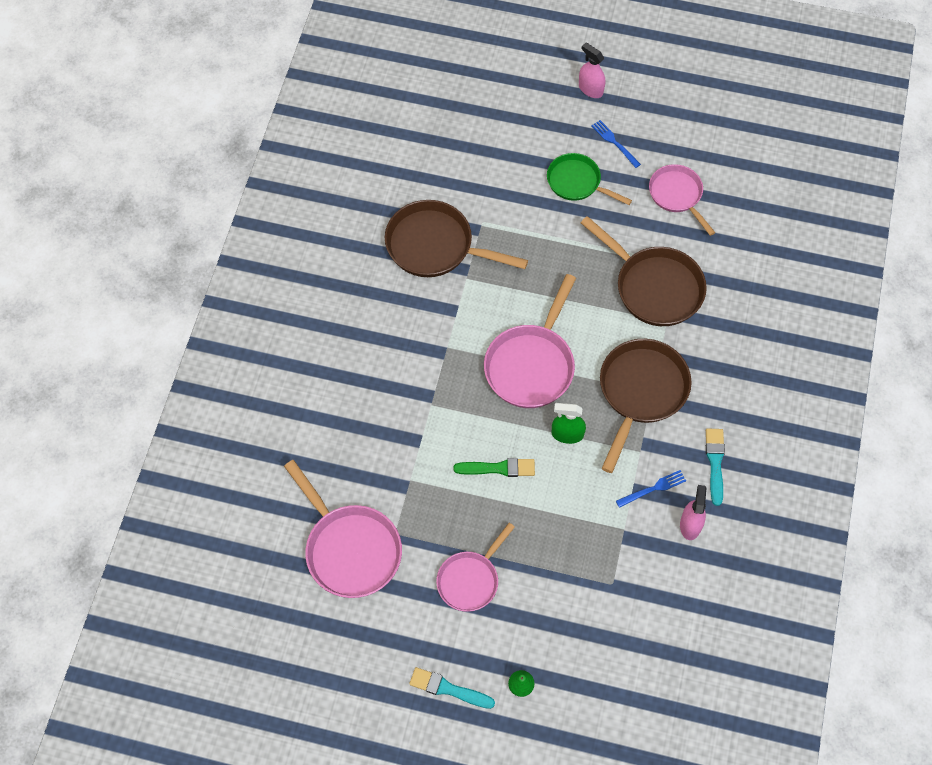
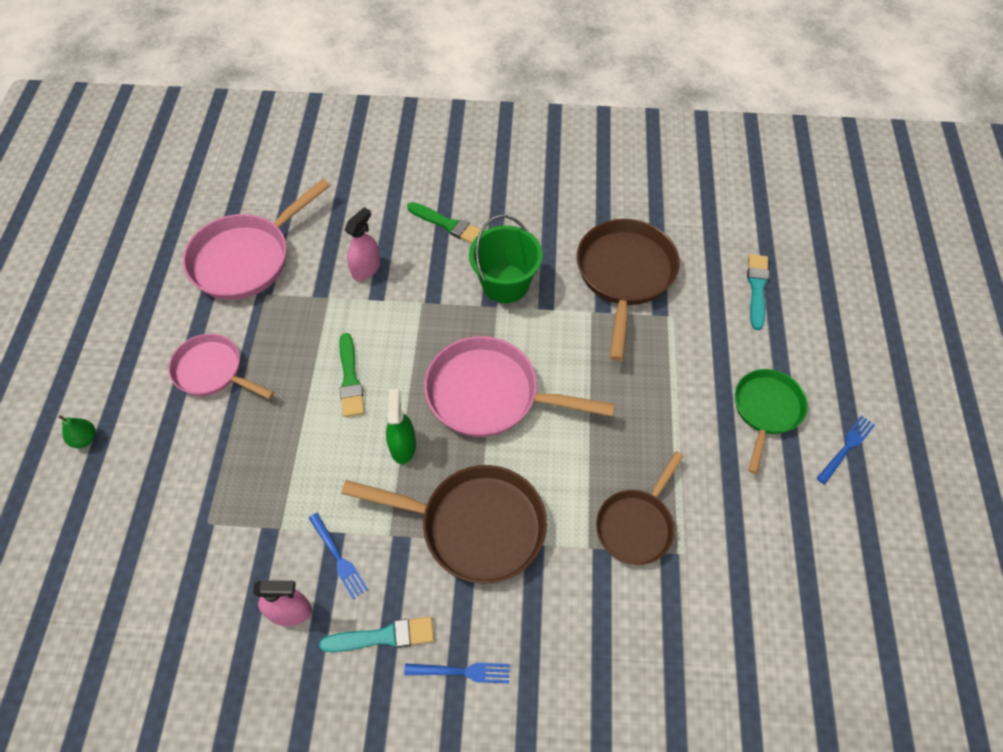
camera: 80 degrees right, 5 degrees down
turquoise brush [409,667,495,709] -> turquoise brush moved to [747,254,769,330]
pink spray bottle [579,43,605,98] -> pink spray bottle moved to [345,207,380,281]
brown pan [581,216,707,326] -> brown pan [596,451,684,565], size x0.64
pink pan [649,164,715,236] -> none
none -> blue fork [404,663,510,683]
none -> green brush [407,202,481,244]
none -> green bucket [469,215,543,303]

